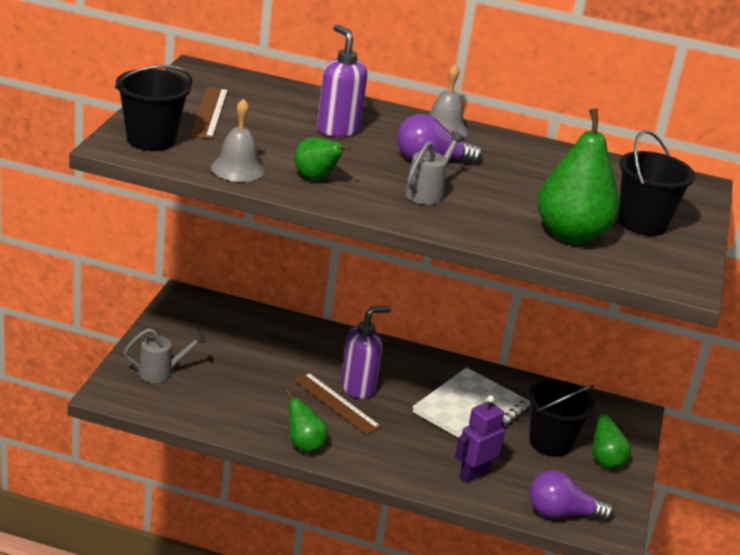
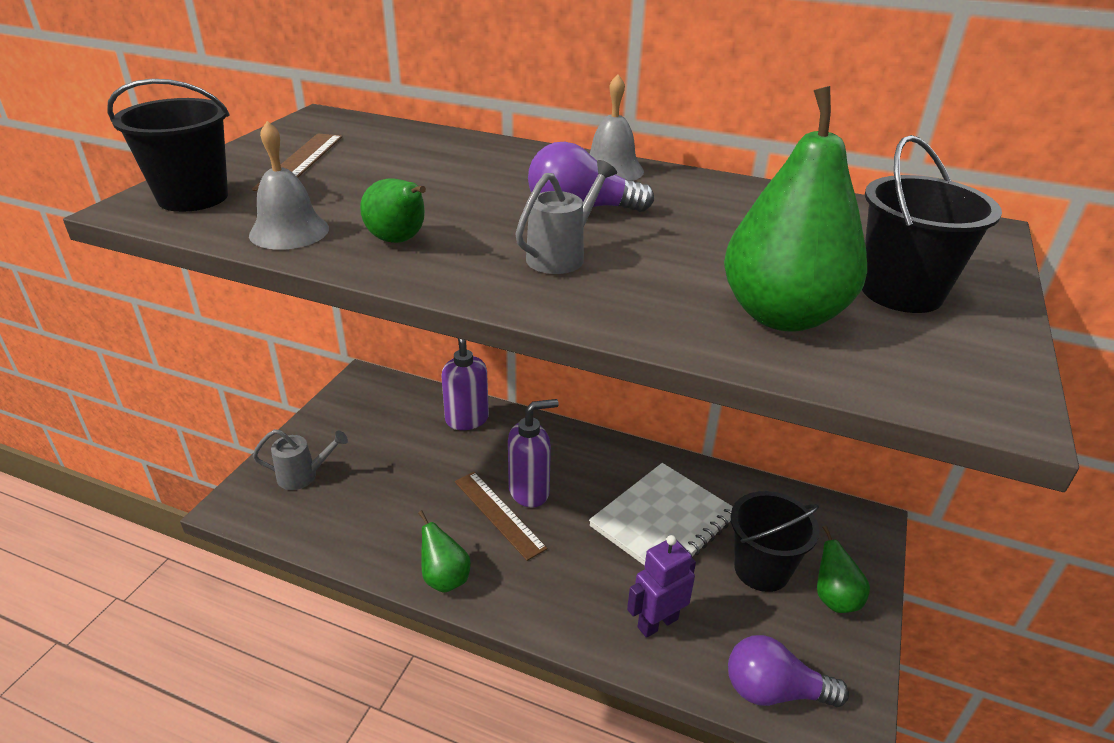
camera: 10 degrees right, 5 degrees up
purple soap dispenser [317,24,367,137] -> purple soap dispenser moved to [441,338,489,430]

